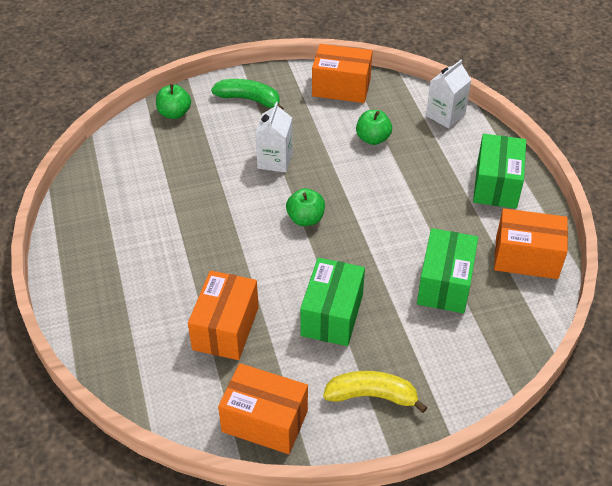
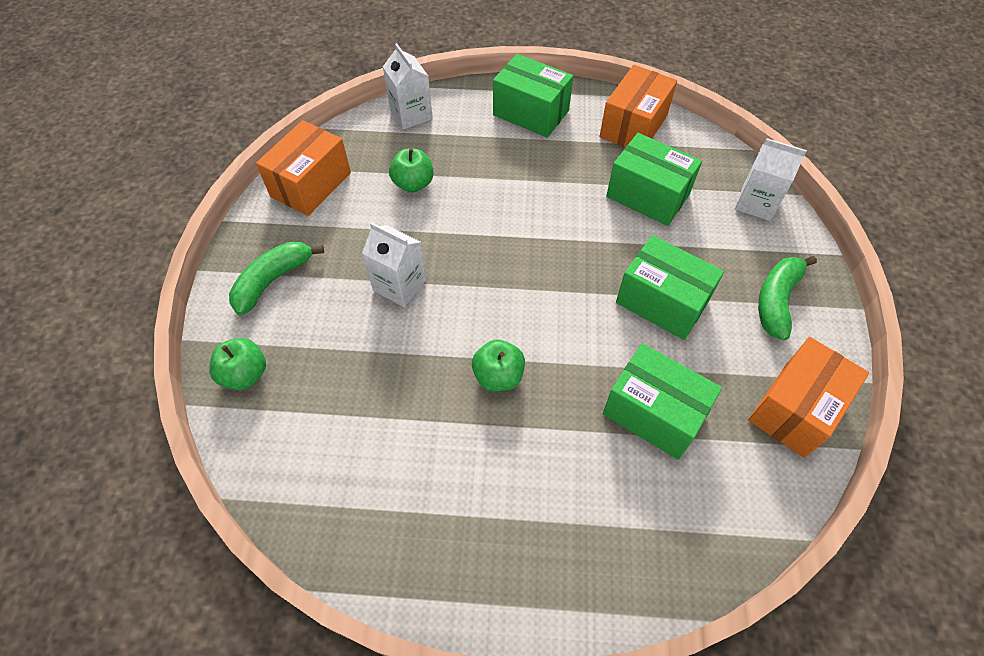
camera: 70 degrees left, 10 degrees up
orange box [188,270,259,360] -> green box [603,343,722,460]
green apple [286,188,325,226] -> green apple moved to [472,339,525,392]
yellow banana [323,371,428,413] -> green banana [758,256,817,340]
none -> white carton [735,138,807,221]

